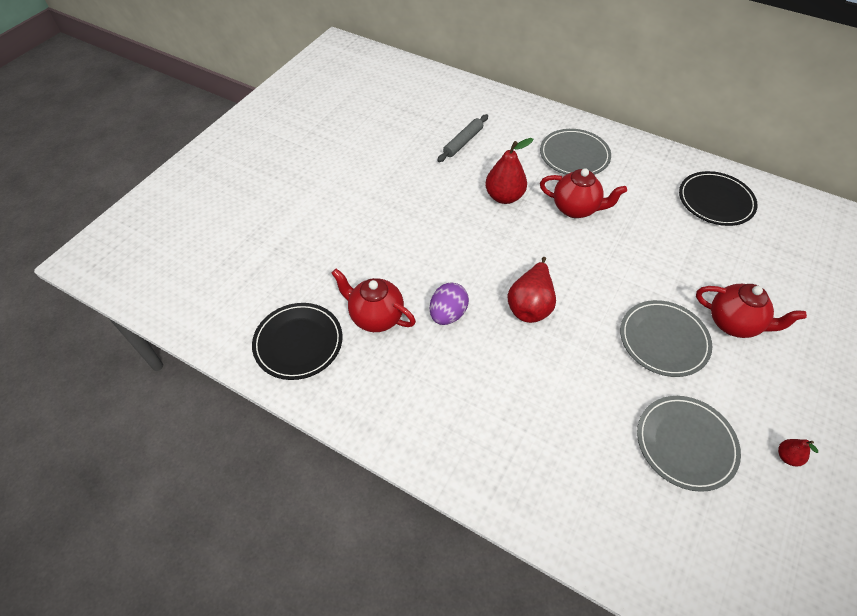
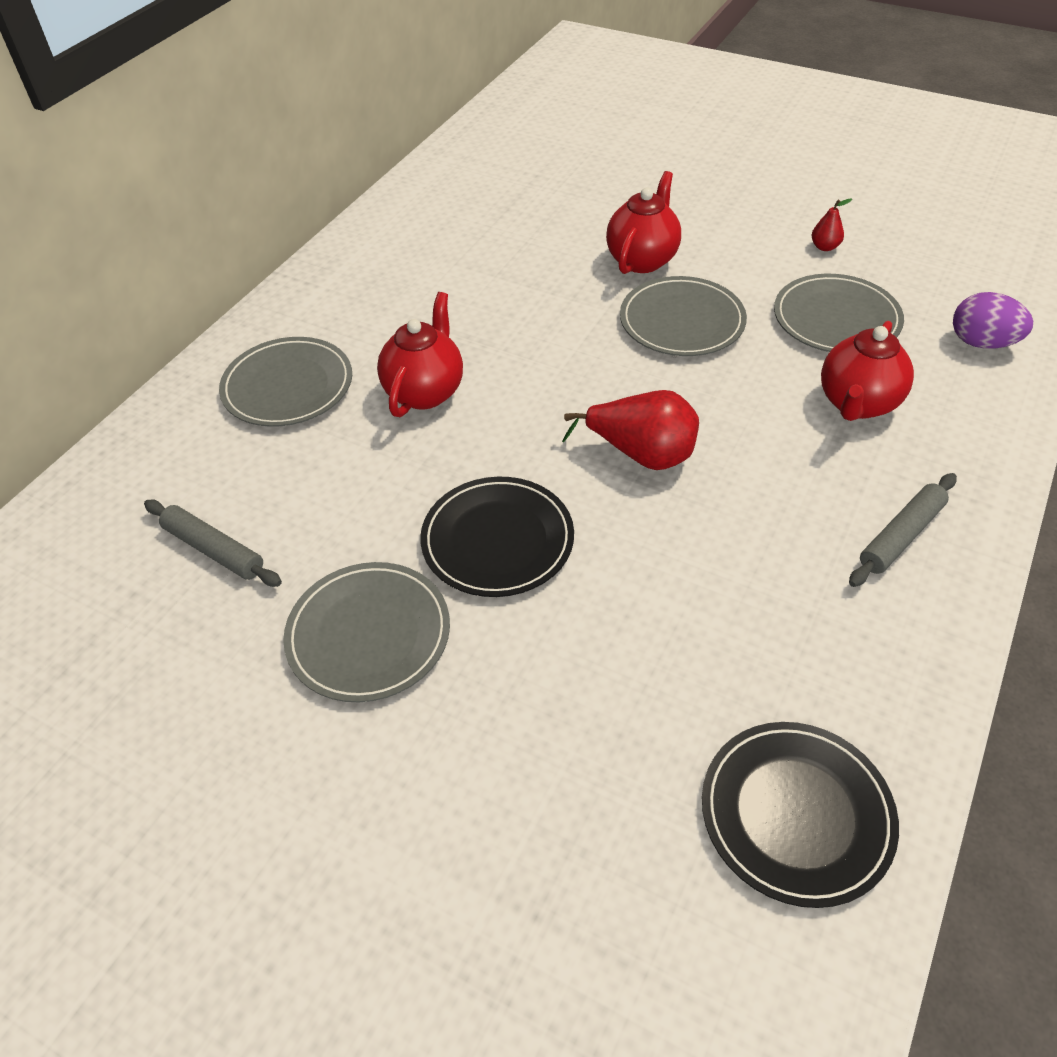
camera: 90 degrees left, 5 degrees down
red teapot [331,269,416,332] -> red teapot moved to [821,321,914,421]
purple egg [430,283,469,325] -> purple egg moved to [953,292,1033,349]
red pear [485,138,533,204] -> none
black plate [679,171,758,226] -> black plate moved to [420,477,574,597]
none -> grey plate [283,562,450,702]
none -> grey rolling pin [849,473,957,587]

